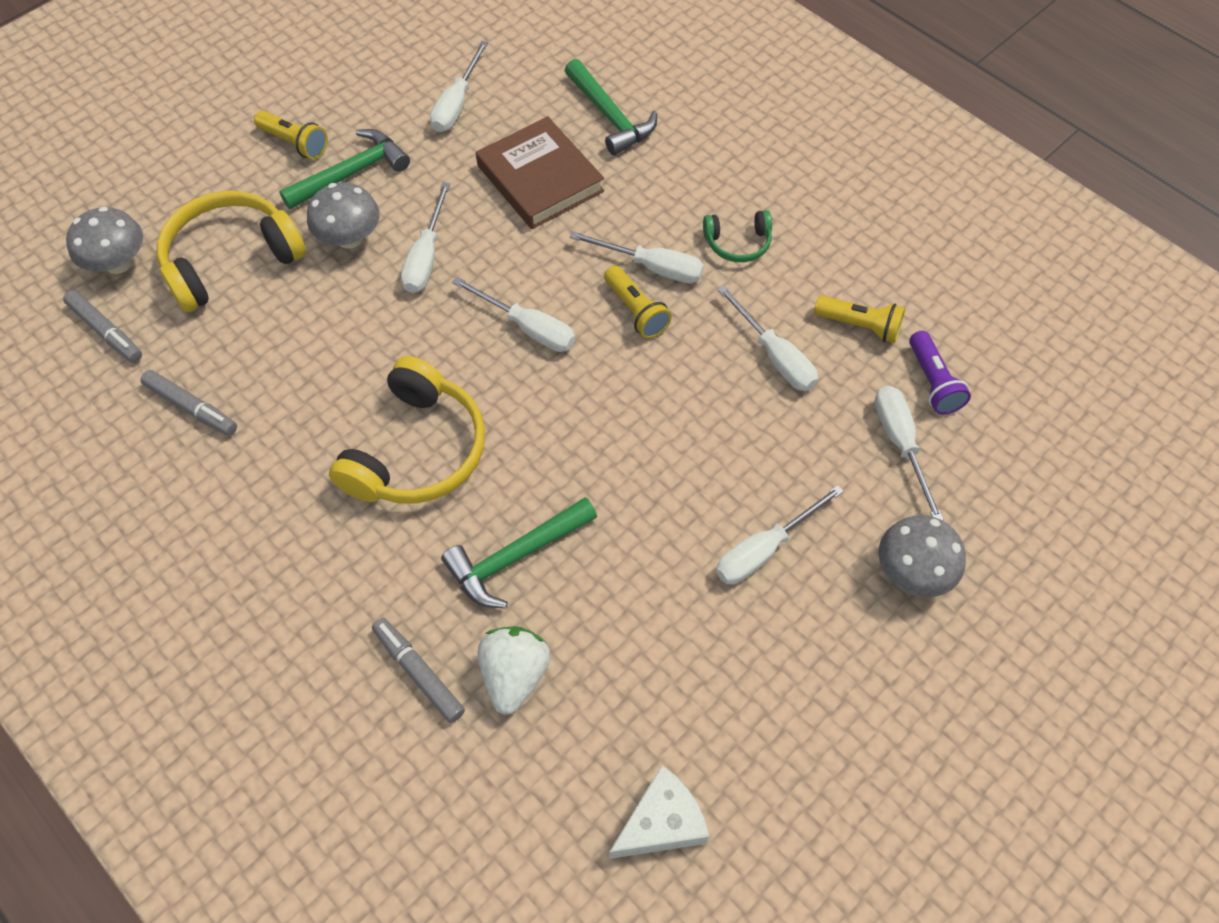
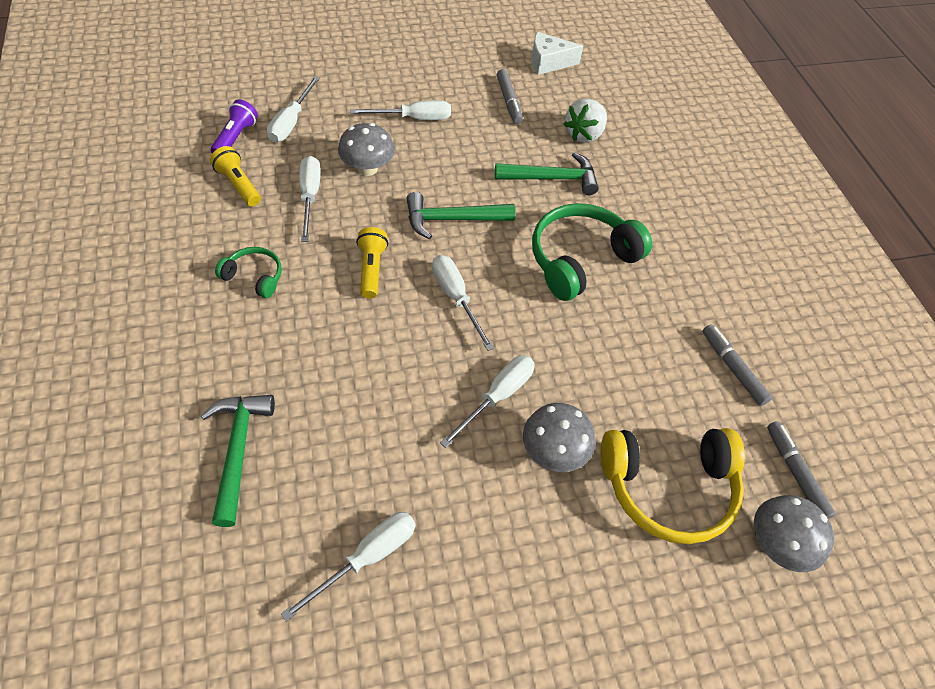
camera: 155 degrees left, 5 degrees down
yellow flashlight [254,111,328,159] -> none
green hammer [279,129,410,210] -> green hammer moved to [406,192,516,239]
yellow headphones [329,356,485,504] -> green headphones [532,203,652,301]
grey marker [372,618,465,723] -> grey marker moved to [497,69,523,124]
brown book [476,116,604,229] -> none
white screwdriver [570,231,704,284] -> none
grey mushroom [878,515,966,597] -> grey mushroom moved to [338,123,395,176]

